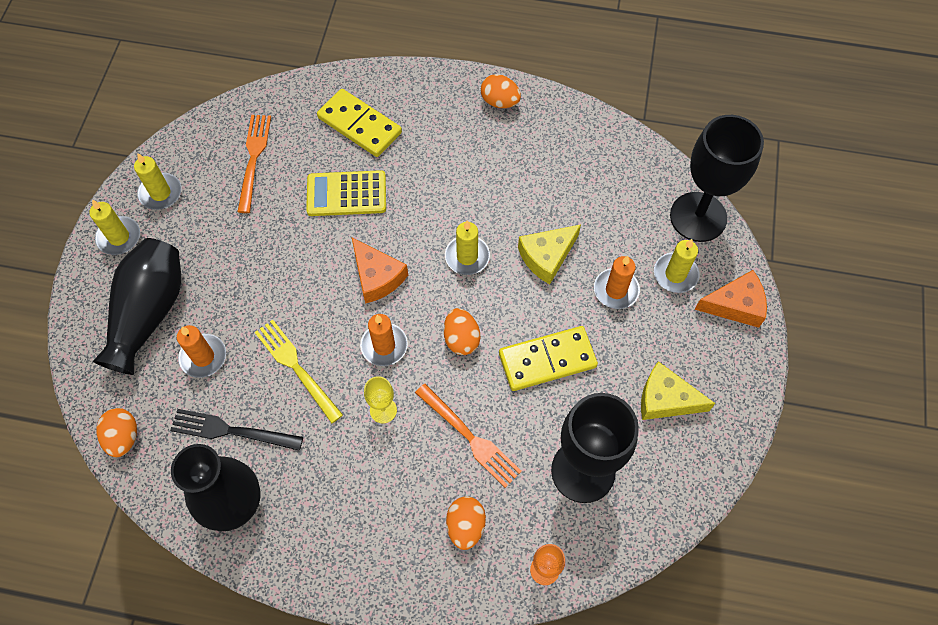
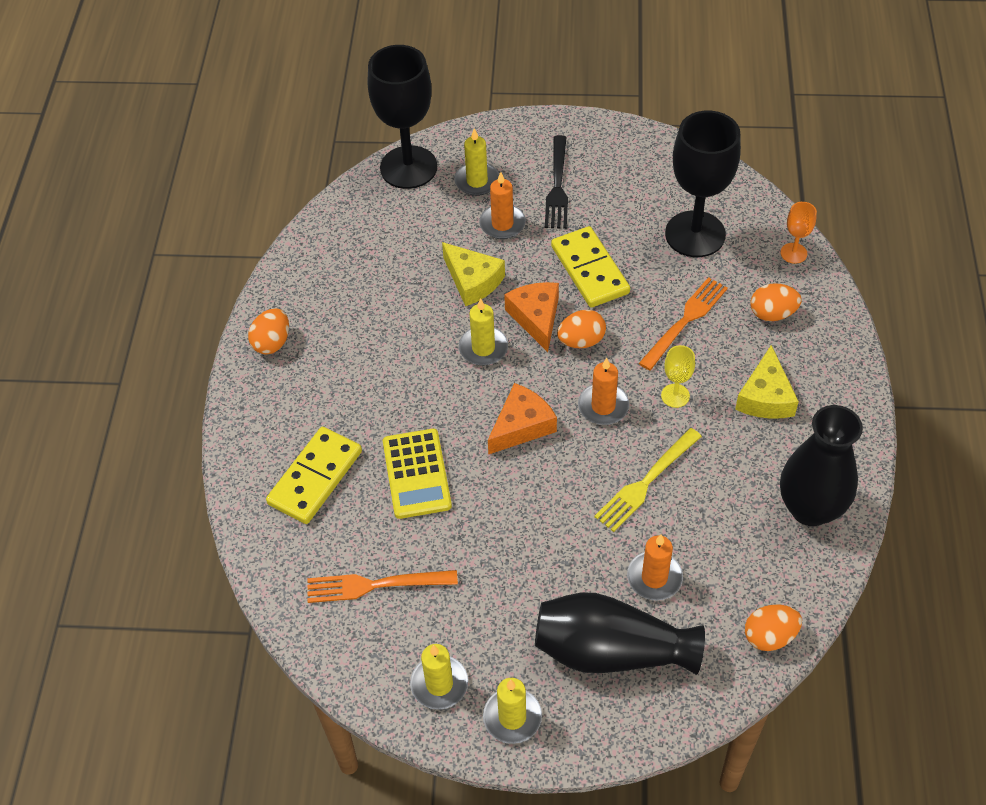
camera: 95 degrees left, 10 degrees down
black fork [170,409,303,451] -> black fork moved to [545,135,568,229]
yellow cheese [641,361,715,420] -> yellow cheese moved to [735,345,799,419]
orange cheese [694,270,767,328] -> orange cheese moved to [504,282,559,352]

